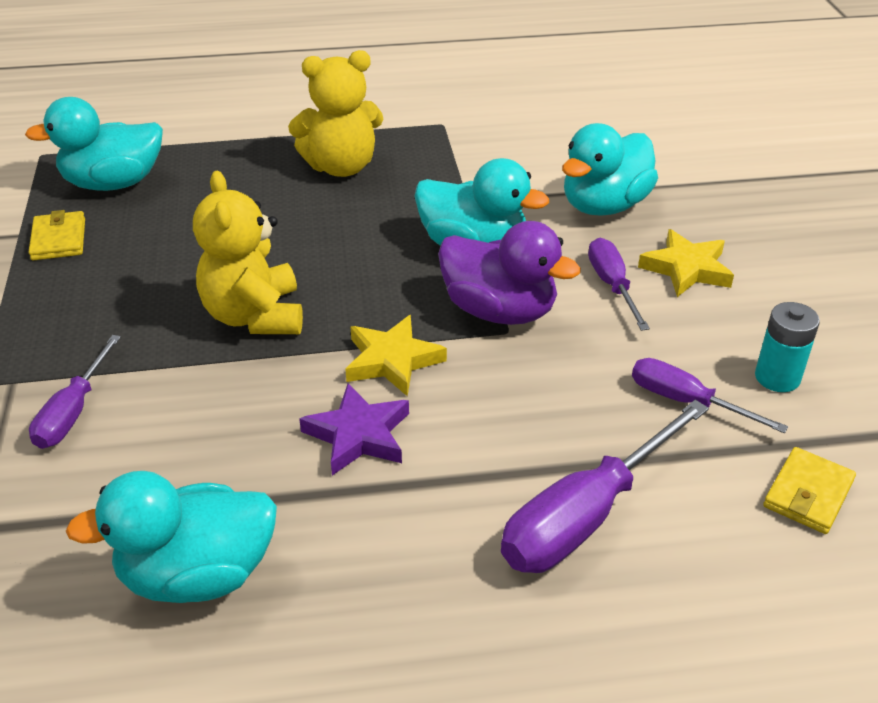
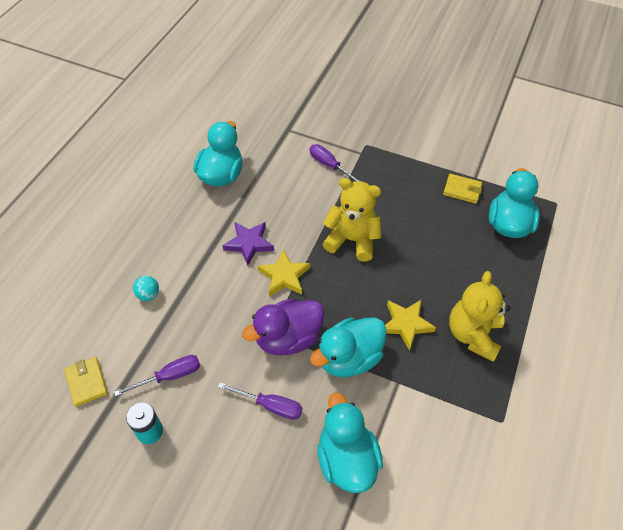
camera: 120 degrees right, 15 degrees up
purple screwdriver [501,400,709,573] -> turquoise ball [133,276,159,301]
yellow star [638,229,734,297] -> yellow star moved to [385,300,436,351]

